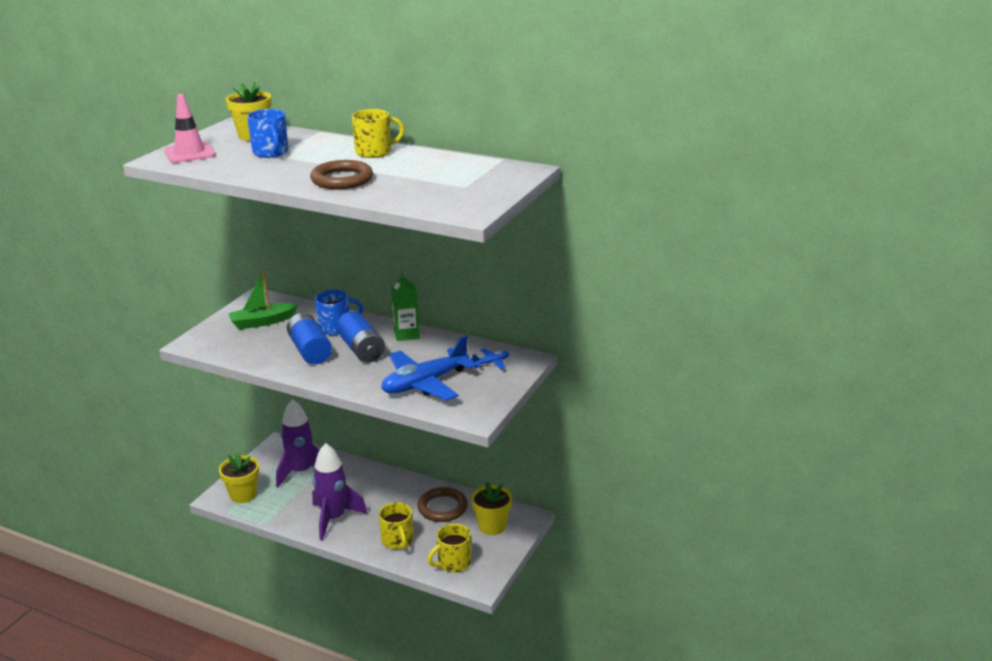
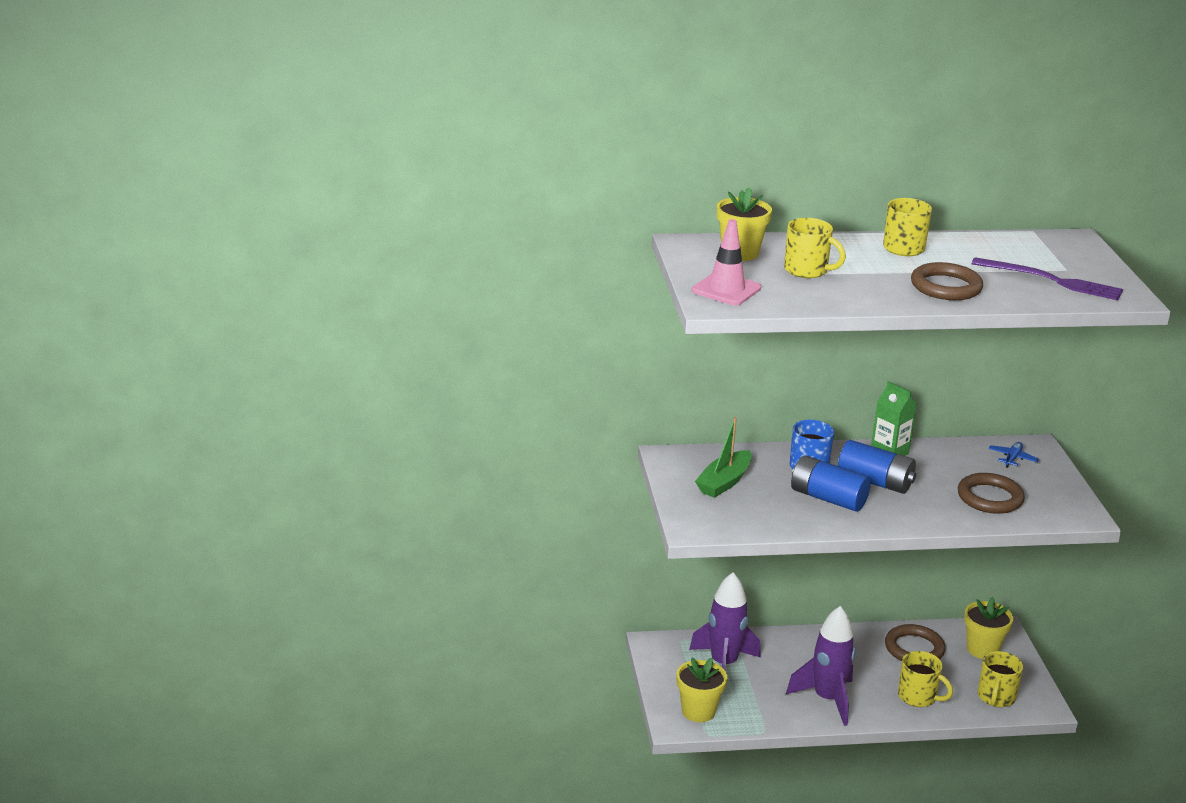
camera: 35 degrees left, 0 degrees up
blue mug [247,109,288,158] -> yellow mug [784,218,846,278]
blue plane [381,335,476,401] -> brown ring [958,473,1025,514]
none -> purple fork [972,257,1123,300]

